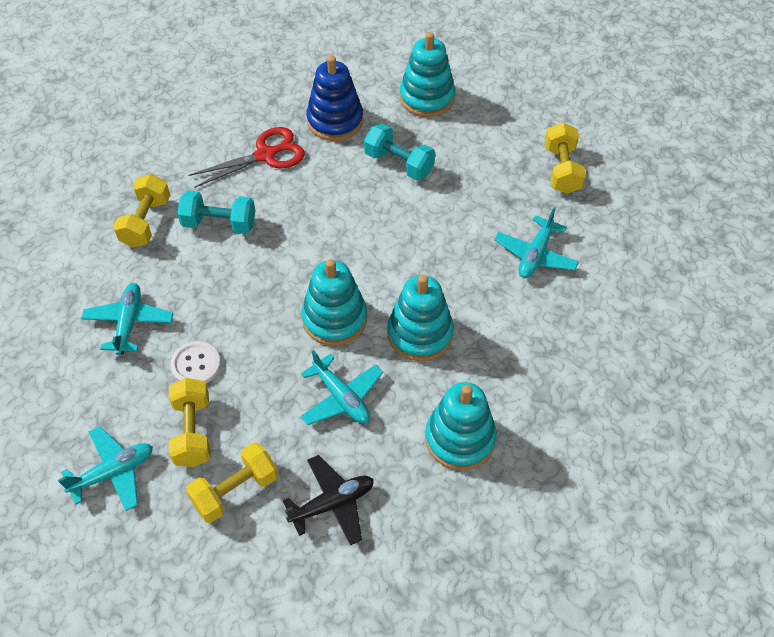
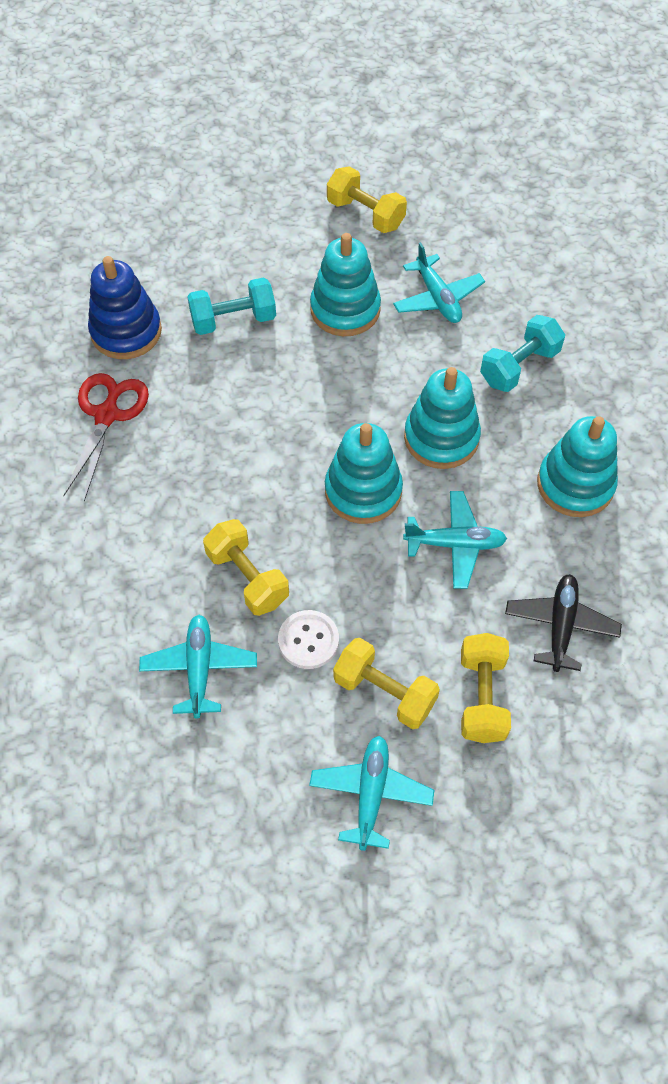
camera: 50 degrees left, 5 degrees up
turquoise plane [81,283,173,355] -> turquoise plane turned 45 degrees clockwise [139,615,257,719]
yellow dumbbell [113,174,170,247] -> yellow dumbbell moved to [203,519,289,616]
turquoise dumbbell [177,191,255,234] -> turquoise dumbbell moved to [480,315,565,392]
turquoise stacking toy [400,32,455,117] -> turquoise stacking toy moved to [310,233,381,336]

